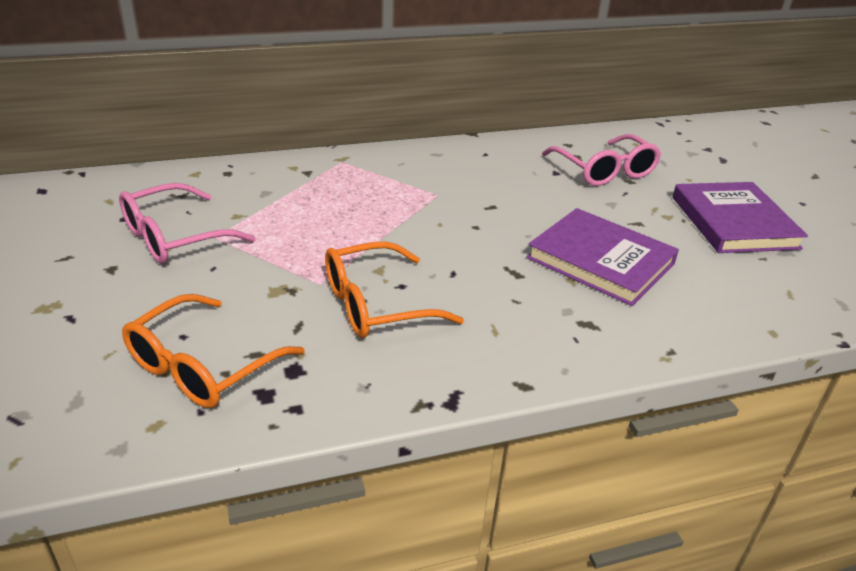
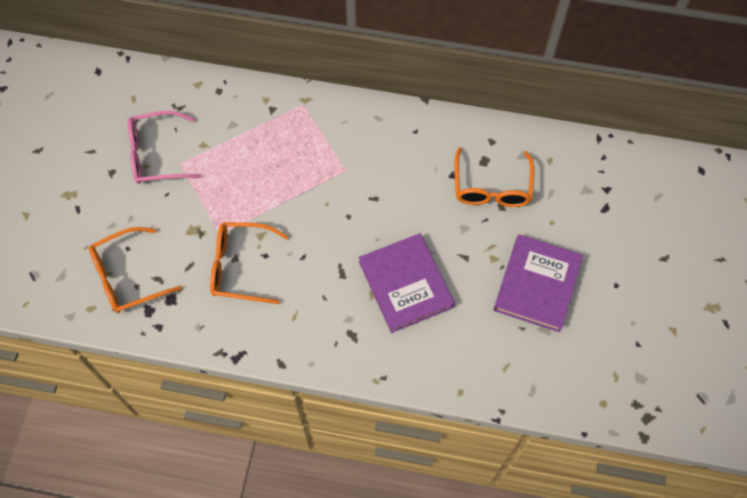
camera: 30 degrees right, 30 degrees up
pink glasses [542,134,661,186] -> orange glasses [455,147,534,207]

